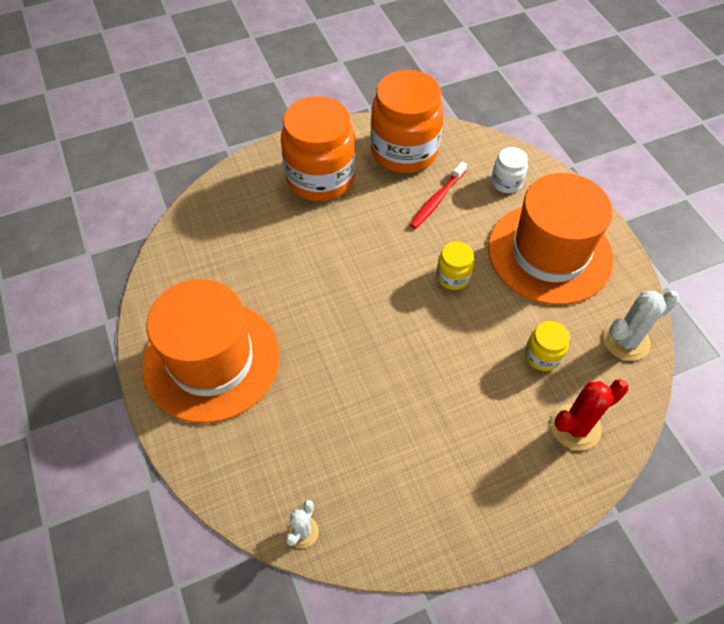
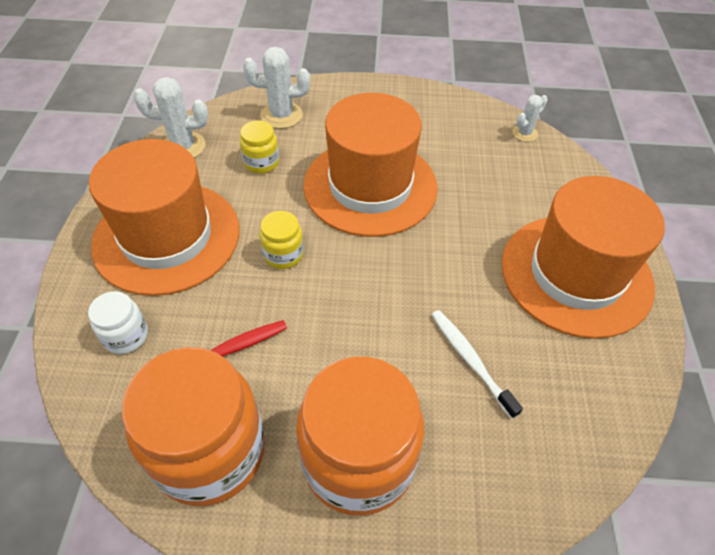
camera: 155 degrees left, 5 degrees down
red cactus [551,379,629,451] -> white cactus [243,47,310,129]
none -> orange hat [303,93,438,237]
none -> white toothbrush [432,310,523,419]

